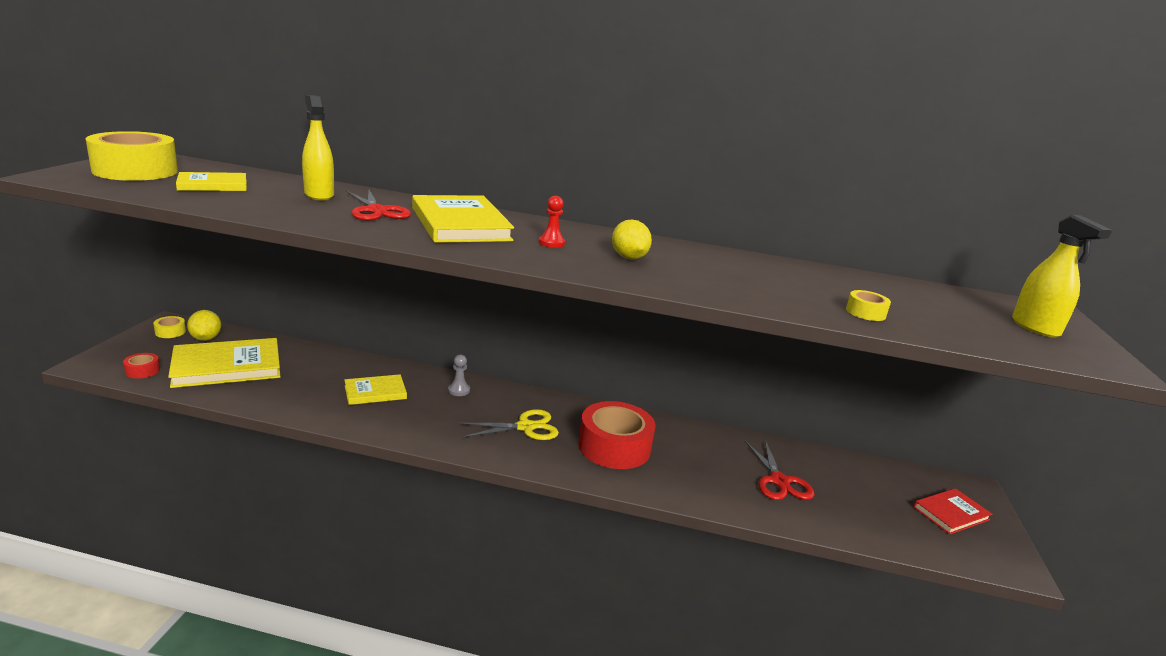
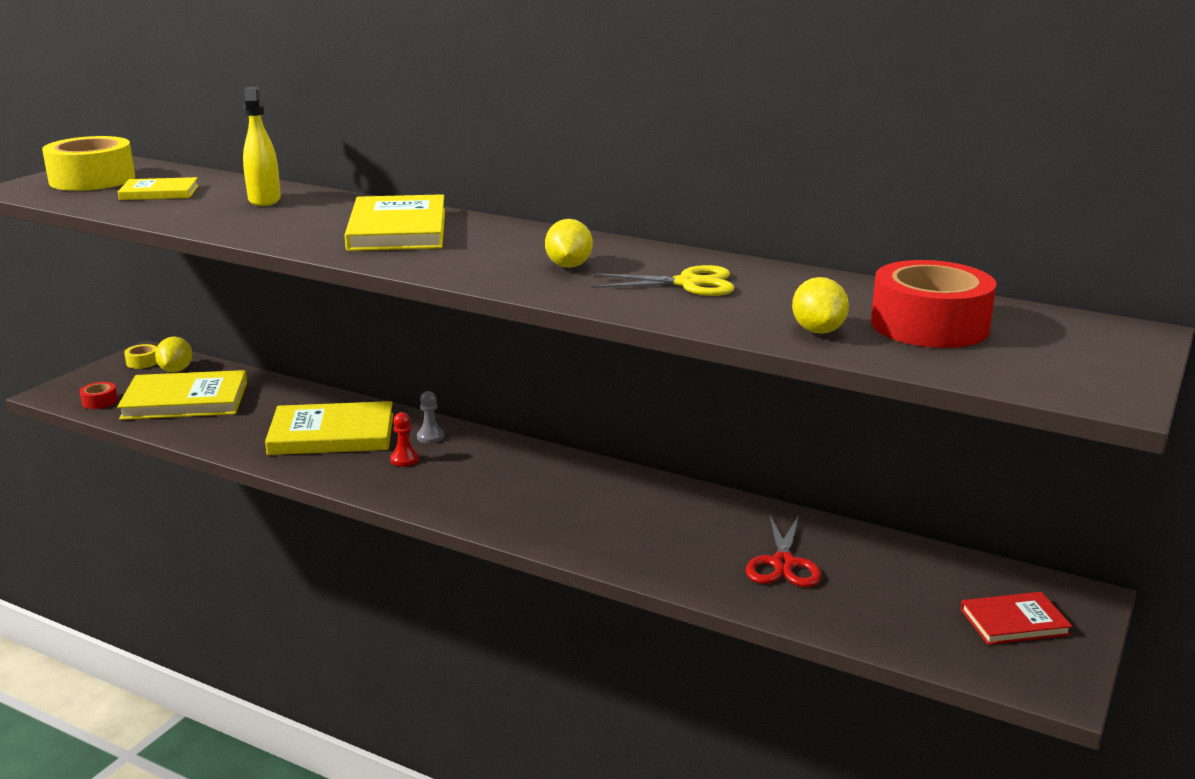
camera: 20 degrees right, 0 degrees up
yellow book [344,374,407,405] -> yellow book [265,401,393,455], size x1.75
red scissors [346,190,411,221] -> none
yellow scissors [458,409,559,440] -> yellow scissors moved to [592,265,734,296]
red pawn [539,196,565,248] -> red pawn moved to [390,412,419,466]
red tape [578,401,656,469] -> red tape moved to [871,260,996,348]
yellow tape [846,290,891,321] -> yellow lemon [792,277,849,334]
yellow spray bottle [1012,215,1112,338] -> none

